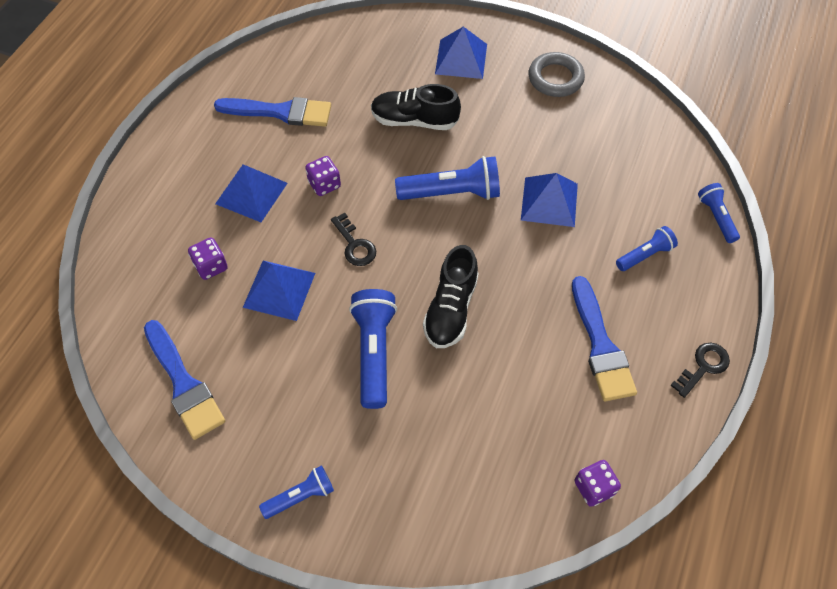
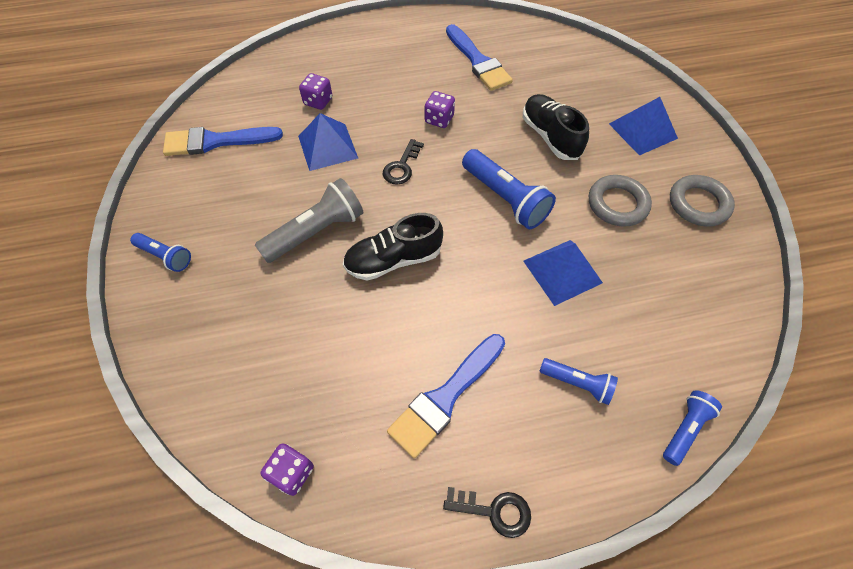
camera: 55 degrees right, 0 degrees up
blue brush [144,320,225,440] -> blue brush turned 60 degrees clockwise [163,127,283,156]
blue pyramid [215,164,287,222] -> none
blue flashlight [349,289,397,409] -> grey flashlight [255,178,363,263]
none -> grey ring [589,175,652,227]

